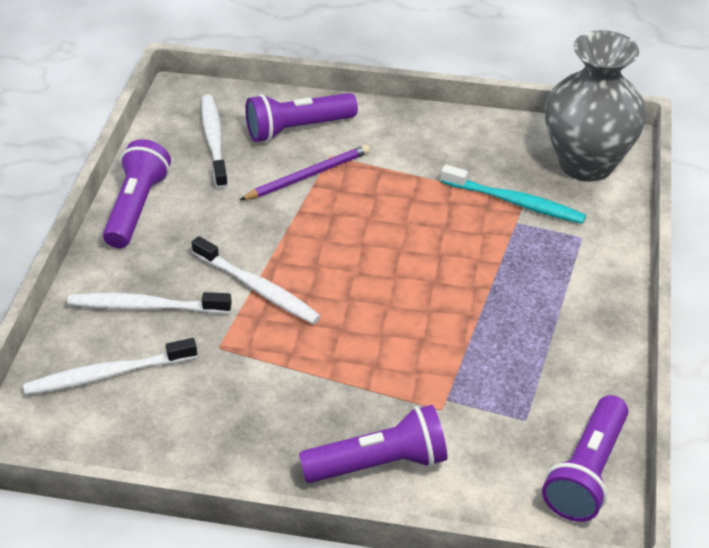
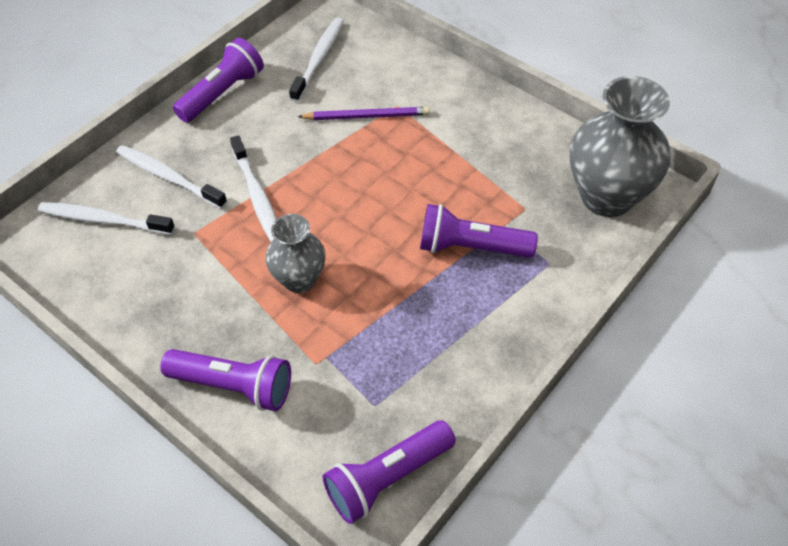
camera: 30 degrees right, 10 degrees up
purple flashlight [245,93,358,142] -> purple flashlight moved to [420,204,538,258]
turquoise toothbrush [441,165,586,224] -> none
none -> grey vase [265,214,326,293]

